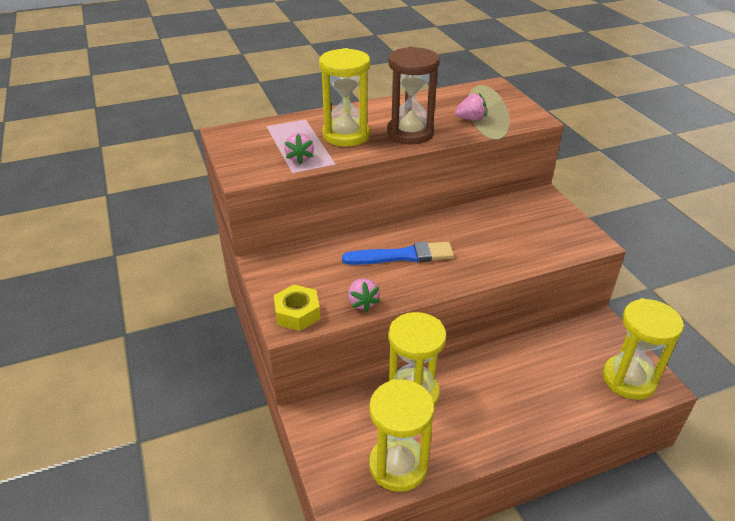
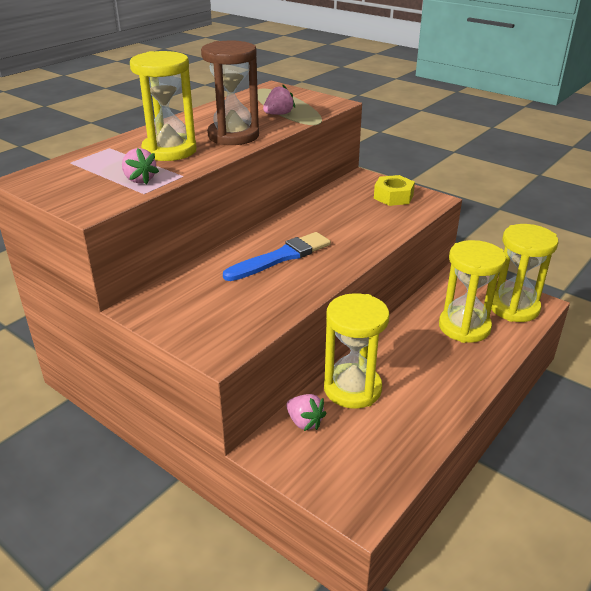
camera: 30 degrees left, 5 degrees down
yellow nut [274,285,320,331] -> yellow nut moved to [374,175,415,206]
pink strawberry [348,278,380,312] -> pink strawberry moved to [286,394,327,431]
yellow hourglass [369,379,434,492] -> yellow hourglass moved to [439,240,506,343]

